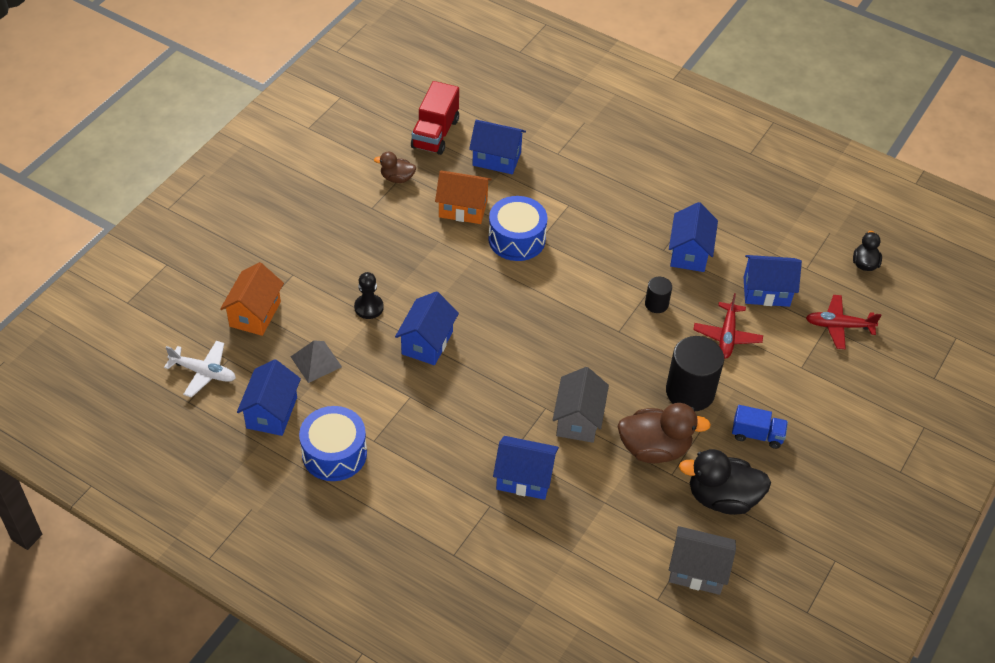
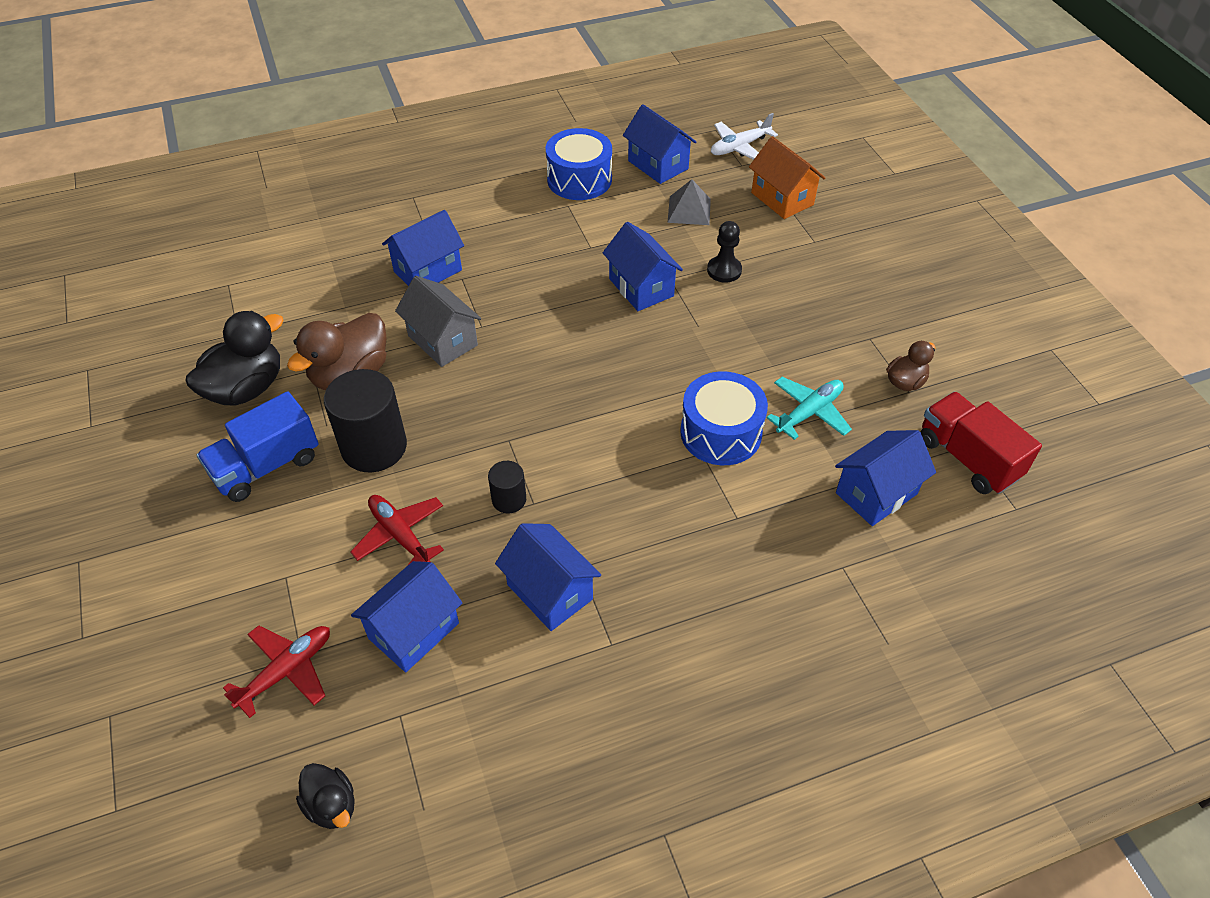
camera: 130 degrees right, 0 degrees up
orange house [435,171,492,224] -> turquoise plane [767,377,852,440]
grey house [669,526,736,595] -> none
blue truck [732,405,788,449] -> blue truck [197,391,319,502], size x1.53

